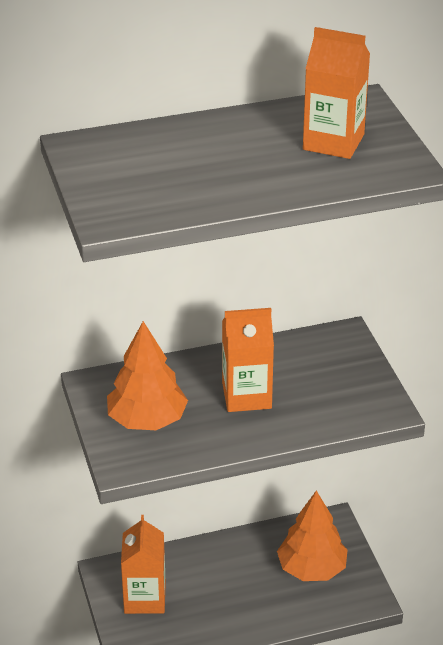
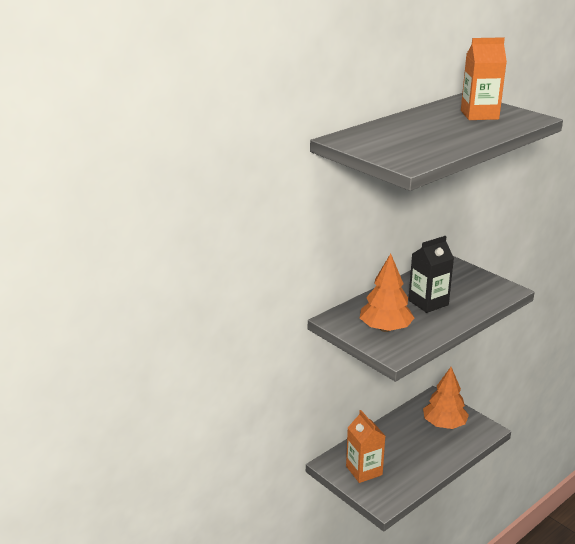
camera: 25 degrees left, 10 degrees down
orange carton [222,308,274,412] -> black carton [408,236,454,313]

